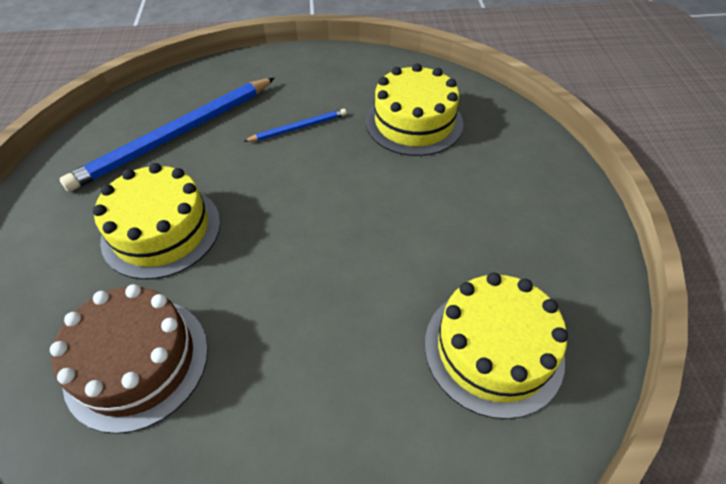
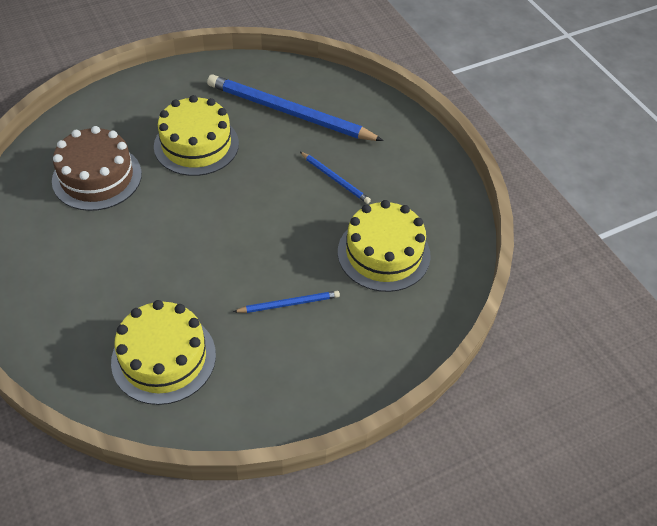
camera: 65 degrees right, 0 degrees up
none -> blue pencil [233,291,340,313]

